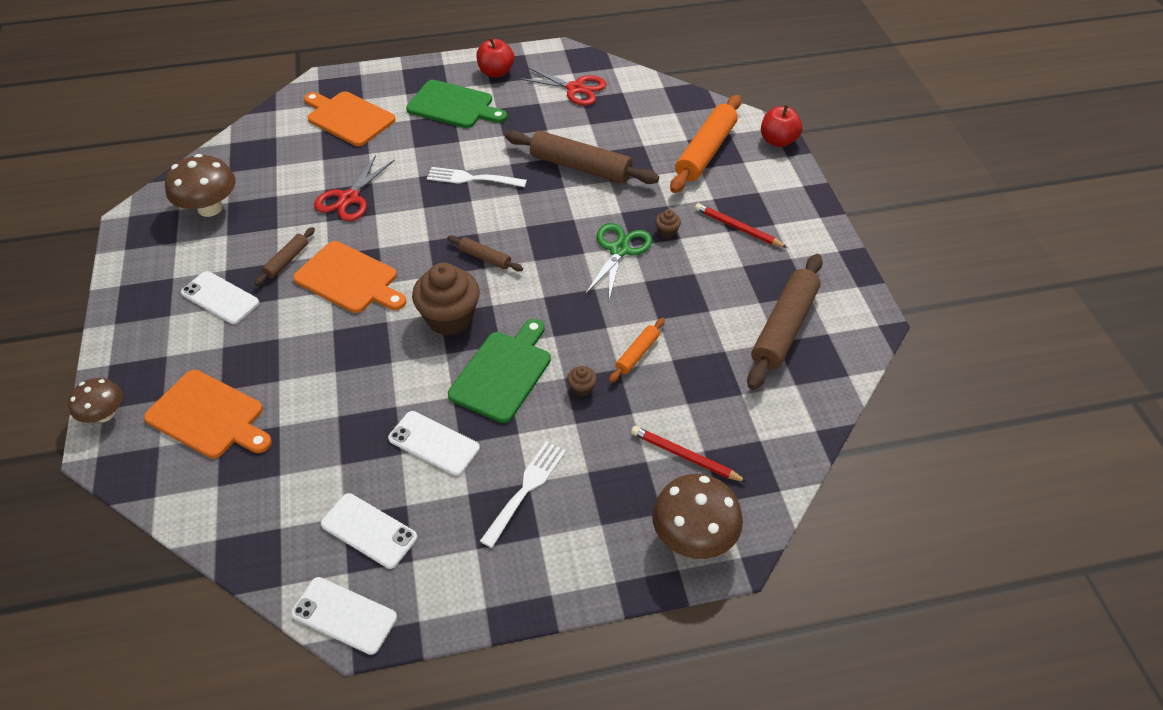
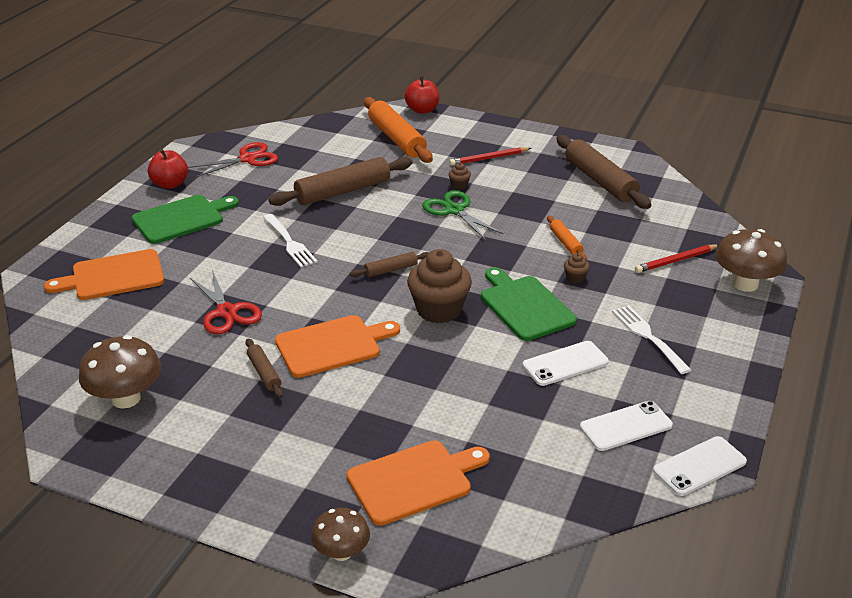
camera: 55 degrees left, 15 degrees down
white phone [181,271,259,324] -> none
white fork [427,167,527,187] -> white fork turned 75 degrees counterclockwise [263,214,318,267]

